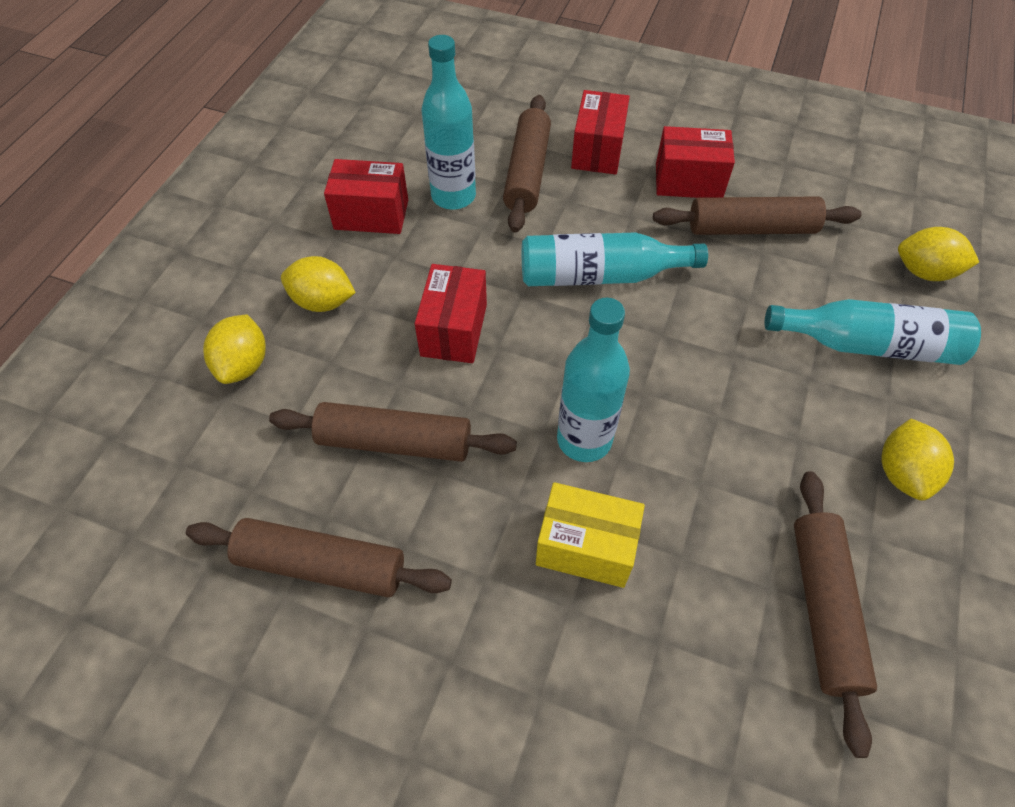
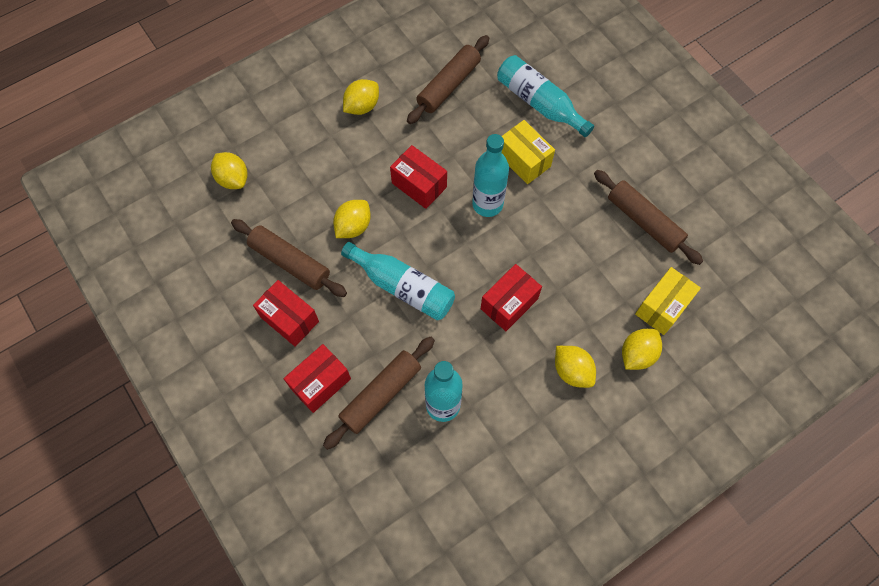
camera: 145 degrees left, 10 degrees up
brown rolling pin [269,402,517,462] -> none
red box [324,159,408,234] -> red box moved to [390,145,447,209]
turquoise bottle [764,299,981,365] -> turquoise bottle moved to [497,55,594,137]
none -> yellow lemon [333,200,371,238]
none -> yellow box [635,267,701,335]

